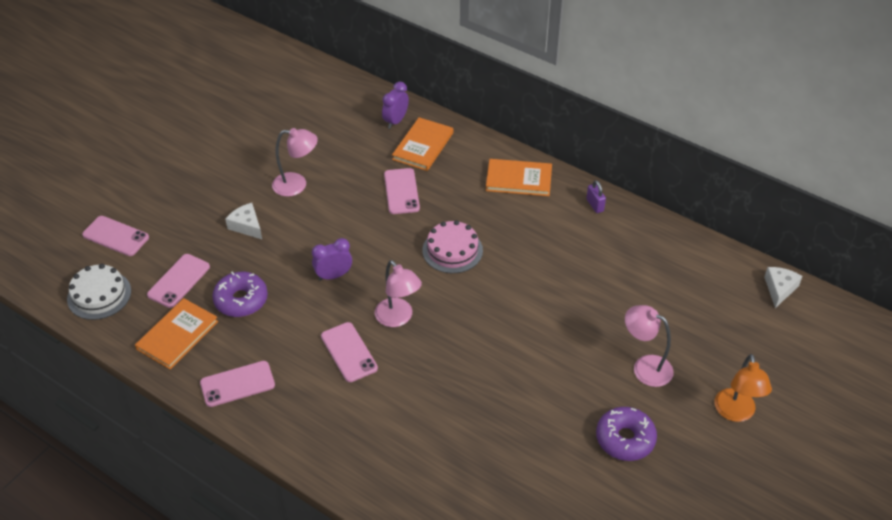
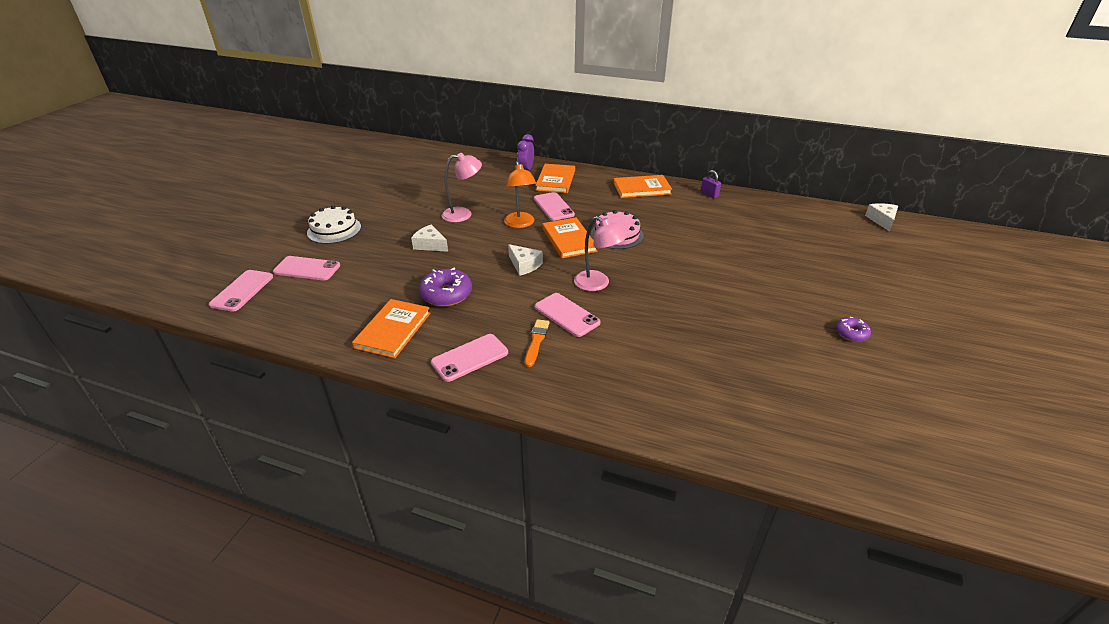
camera: 15 degrees left, 10 degrees down
white cake [67,264,131,320] -> white cake moved to [307,205,361,244]
pink phone [147,254,210,308] -> pink phone moved to [209,270,273,312]
purple clock [312,238,352,281] -> white cheese [508,244,543,276]
purple donut [596,407,657,461] -> purple donut [836,317,871,342], size x0.57
pink lamp [625,305,674,387] -> none
orange lamp [715,354,772,422] -> orange lamp moved to [504,161,536,228]
none -> orange brush [525,319,549,367]
none -> orange book [542,217,598,258]

